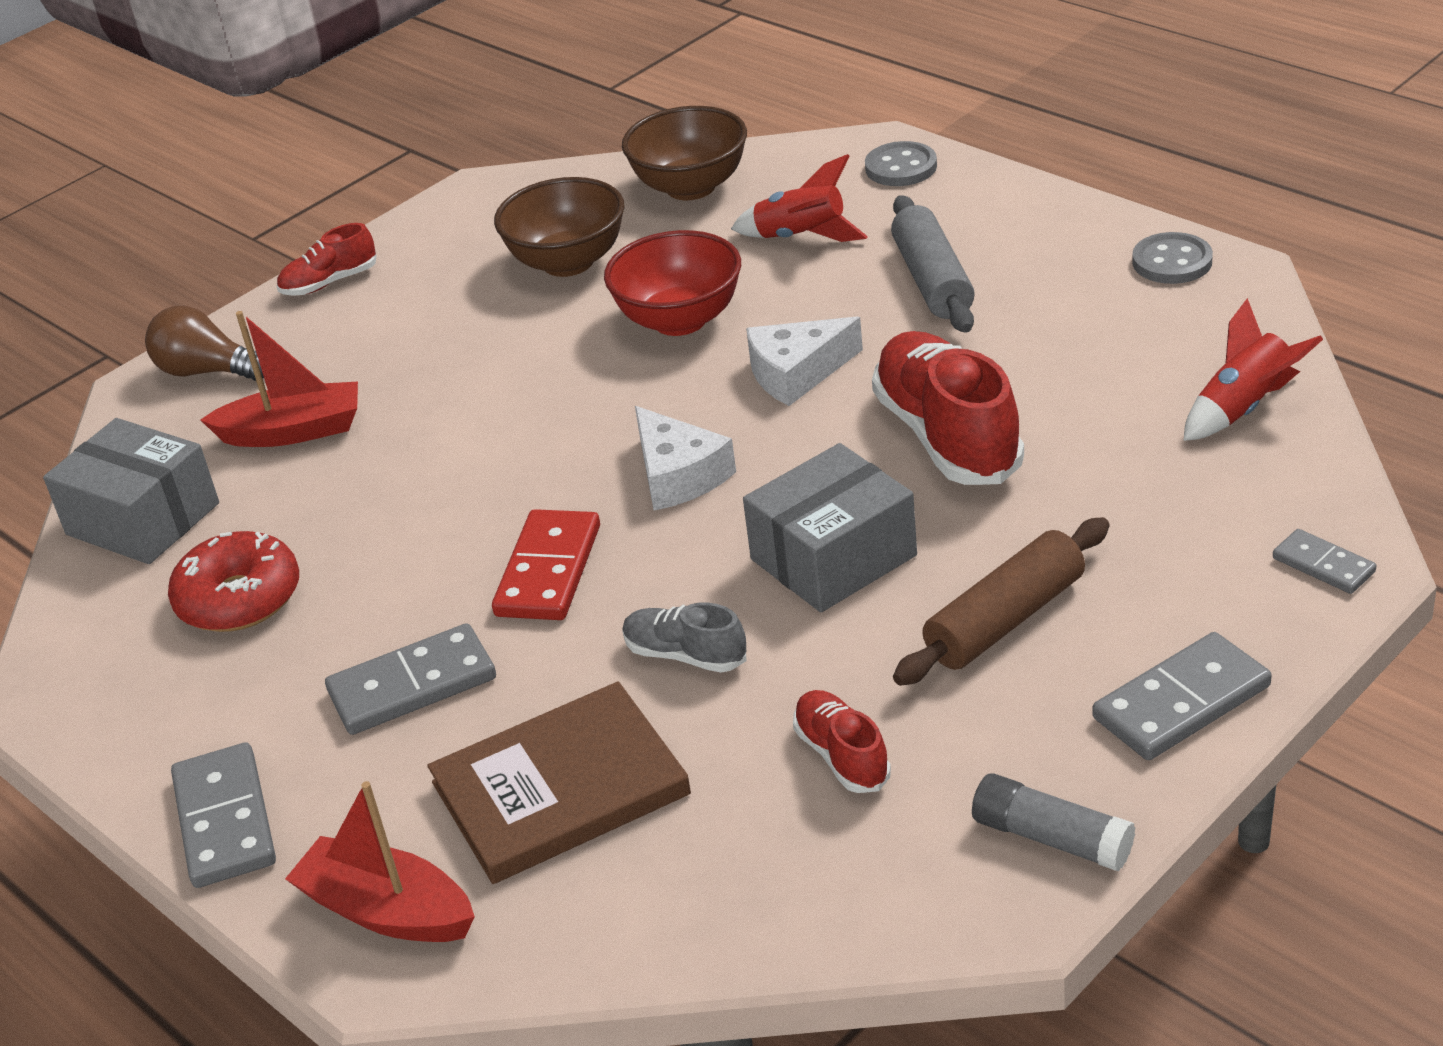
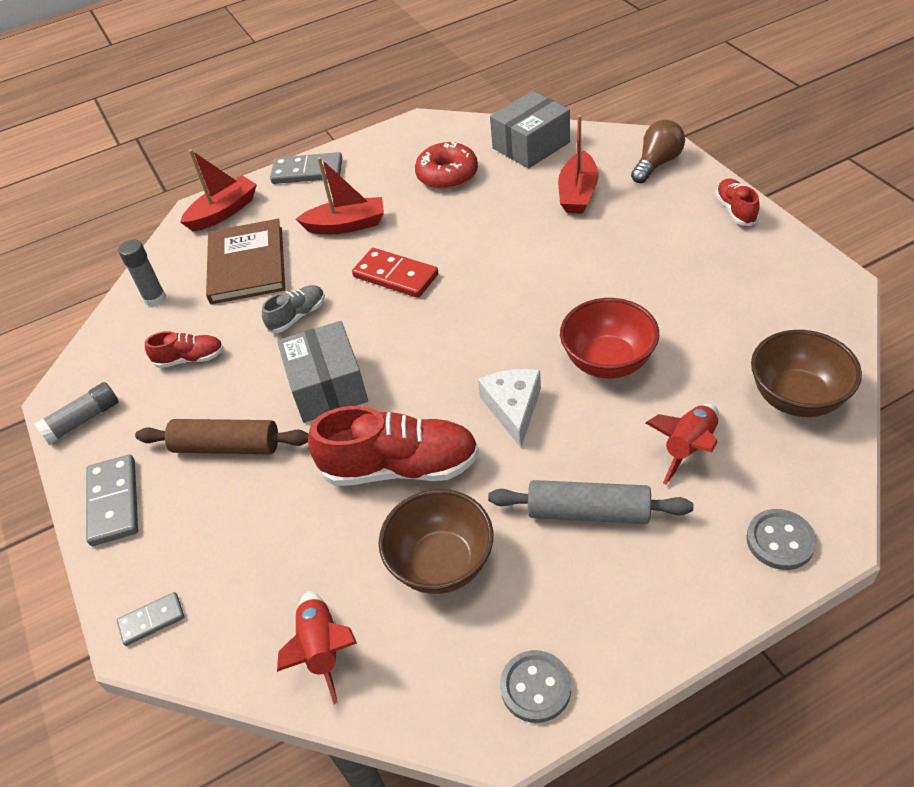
camera: 110 degrees right, 10 degrees up
grey domino [325,623,496,735] -> red boat [296,157,384,234]
brown bowl [494,177,625,277] -> brown bowl moved to [379,489,493,594]
white cheese [635,406,736,511] -> none
brown rolling pin [893,517,1109,686] -> brown rolling pin turned 60 degrees counterclockwise [135,419,309,454]
none -> grey glue stick [118,240,166,307]

